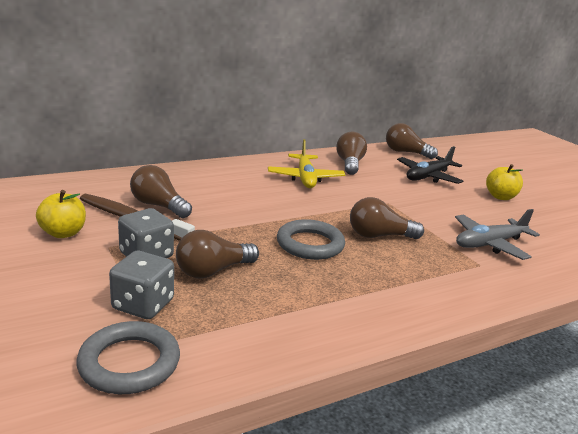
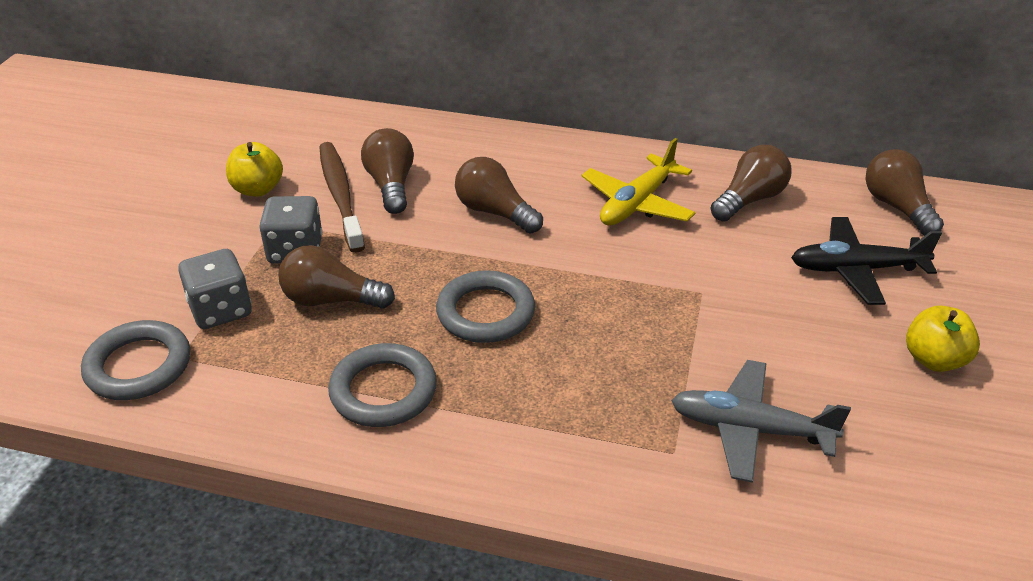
camera: 45 degrees right, 15 degrees up
brown light bulb [350,197,424,239] -> brown light bulb moved to [455,157,543,233]
none -> grey ring [328,343,437,427]

